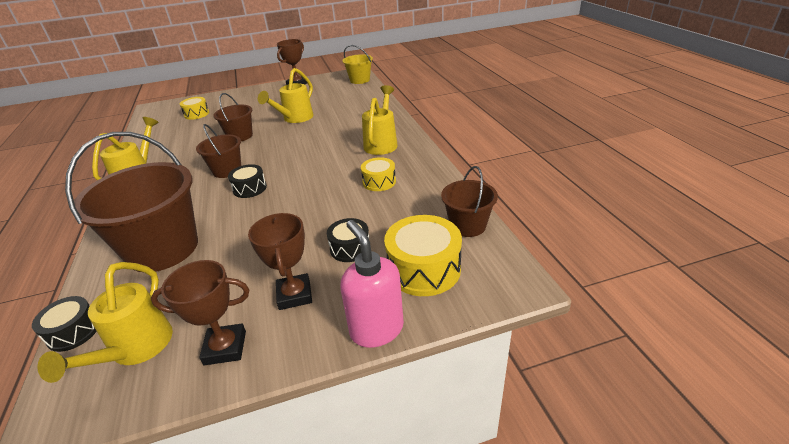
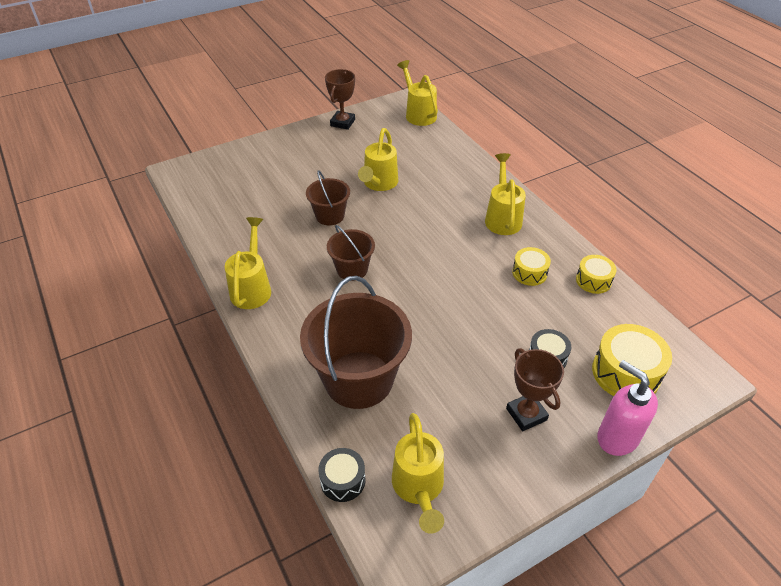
camera: 15 degrees left, 10 degrees up
brown trophy [151,260,249,365] -> none
yellow drum [180,97,209,120] -> yellow drum moved to [576,255,617,294]
black drum [228,164,267,198] -> none
yellow bucket [342,45,373,84] -> yellow watering can [397,60,438,126]
brown bucket [441,166,498,237] -> none

